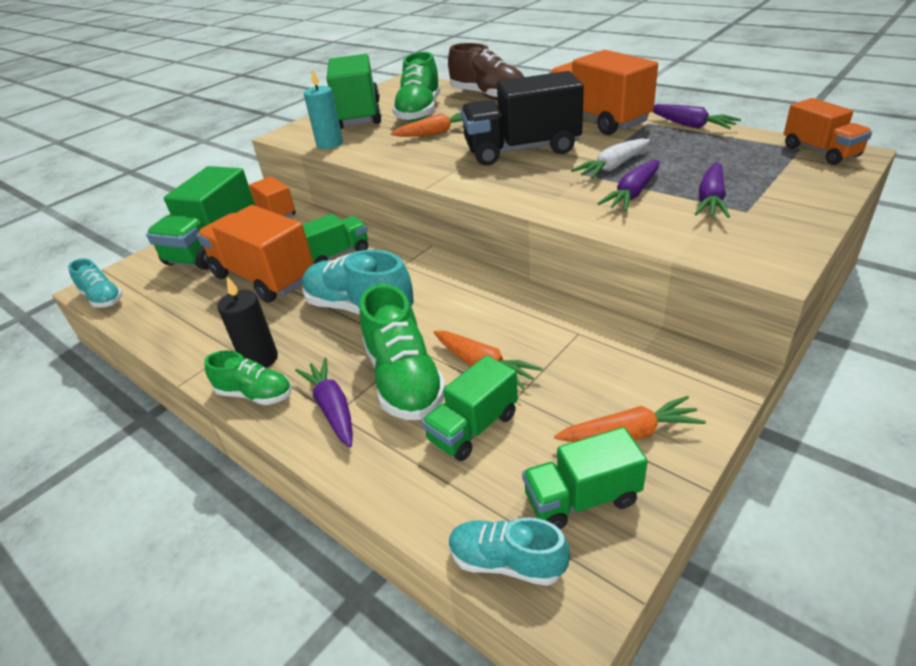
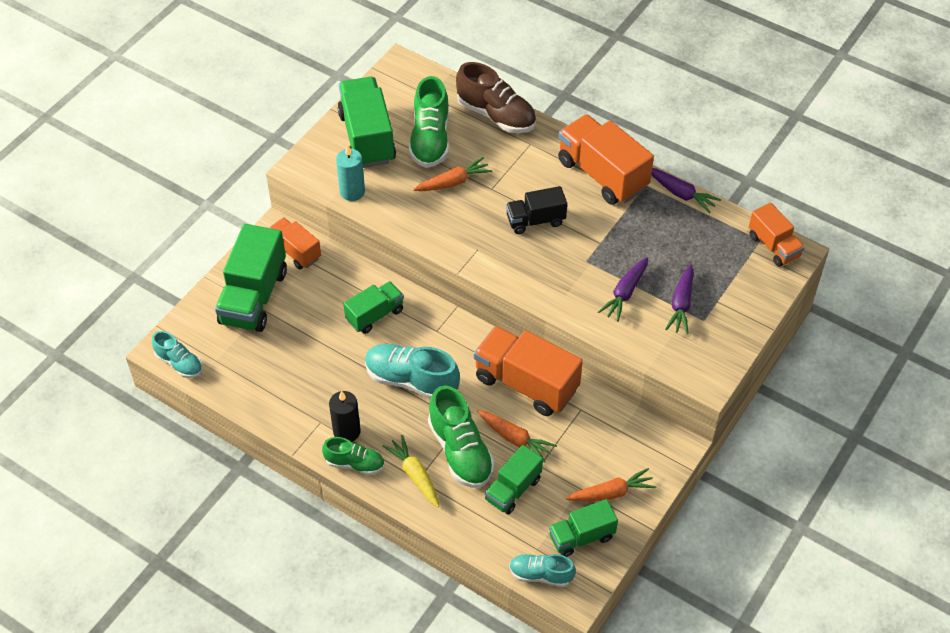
camera: 10 degrees left, 15 degrees up
orange truck [197,205,314,303] -> orange truck moved to [474,326,583,416]
purple carrot [295,358,353,447] -> yellow carrot [383,435,439,507]
black truck [461,71,584,166] -> black truck [506,186,567,234], size x0.58
white carrot [571,138,650,179] -> none

